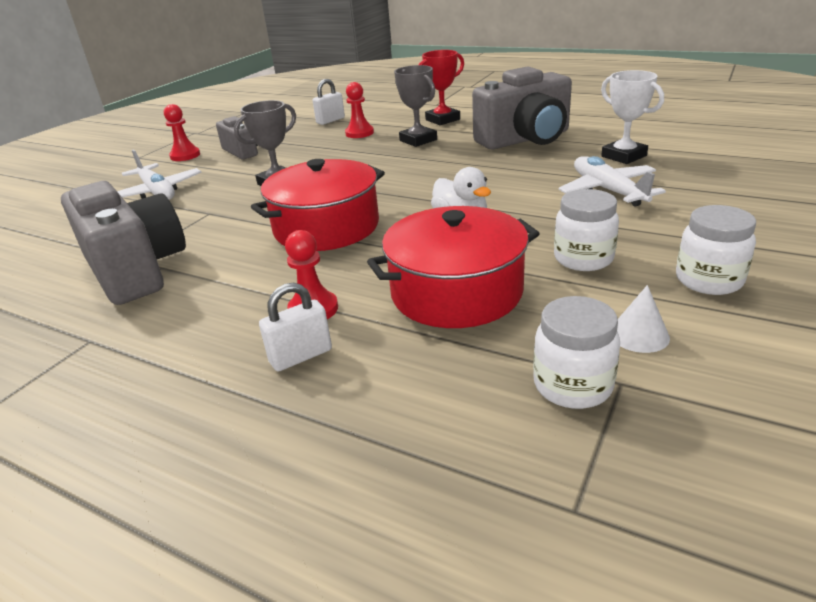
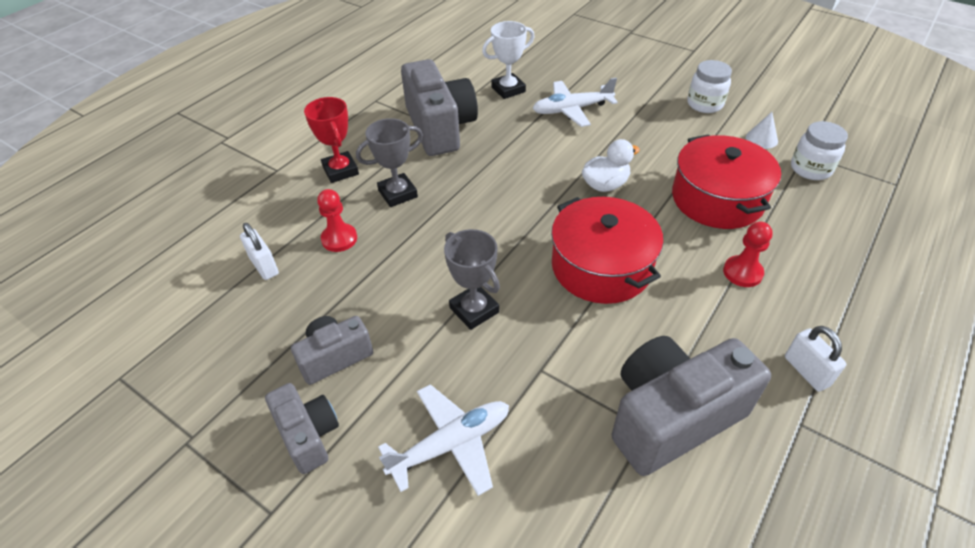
camera: 85 degrees left, 15 degrees up
red pawn [164,104,200,161] -> grey camera [265,383,339,474]
white padlock [259,283,332,371] -> white padlock moved to [785,326,846,392]
white jar [554,189,619,271] -> none

